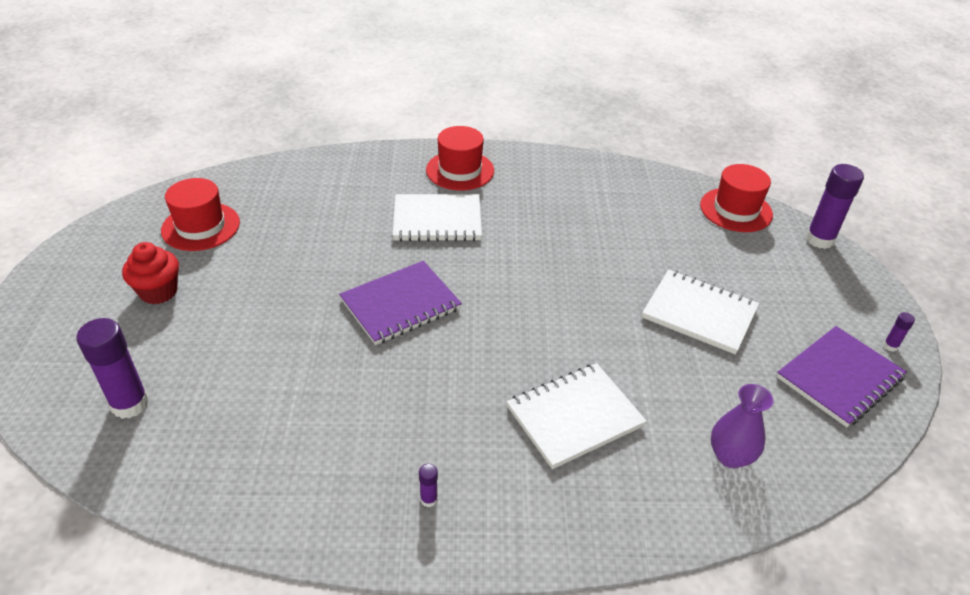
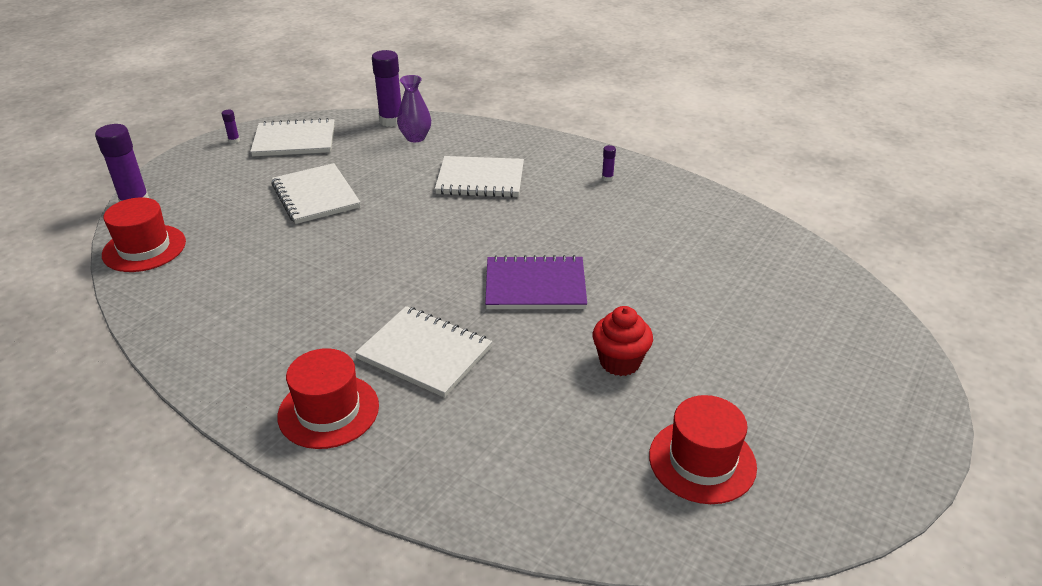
camera: 145 degrees left, 5 degrees down
purple glue stick [76,318,149,419] -> purple glue stick moved to [372,50,401,127]
red cupcake [122,242,179,304] -> red cupcake moved to [592,306,653,376]
purple notebook [777,326,907,427] -> white notebook [250,118,335,156]

